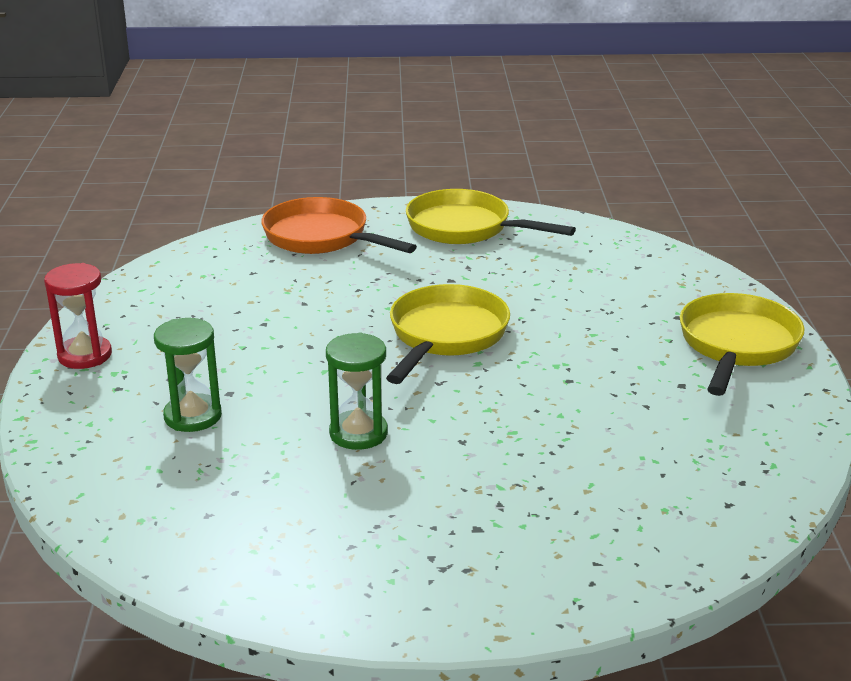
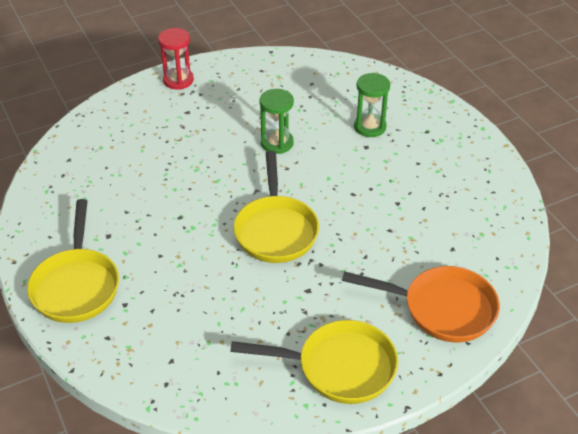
camera: 155 degrees right, 15 degrees up
red hourglass [44,263,112,369] -> red hourglass moved to [158,28,194,90]

